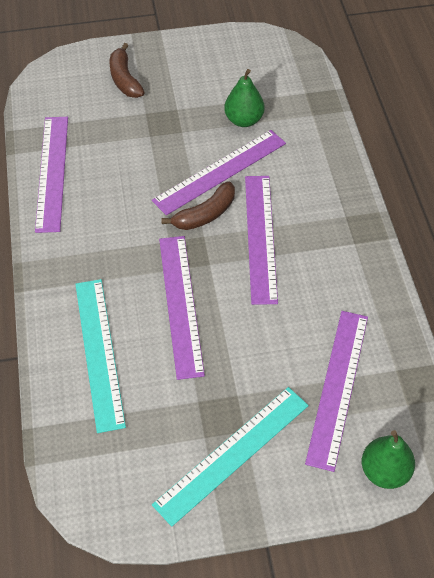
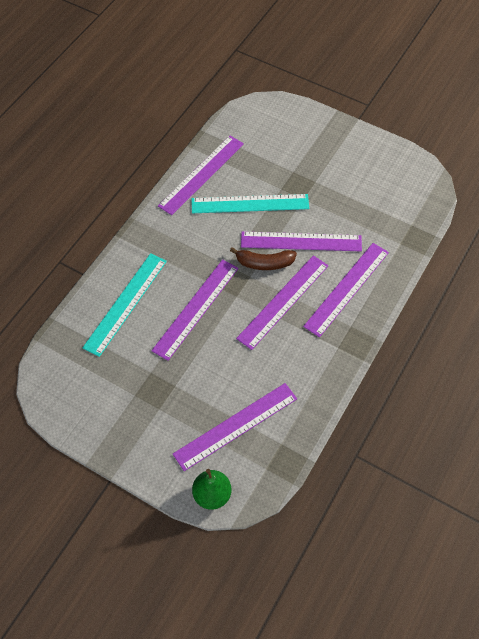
camera: 40 degrees right, 5 degrees up
brown banana [110,43,145,98] -> none
turquoise ruler [152,387,309,526] -> turquoise ruler moved to [192,194,309,213]
green pear [224,69,265,127] -> none
none -> purple ruler [303,243,389,337]

